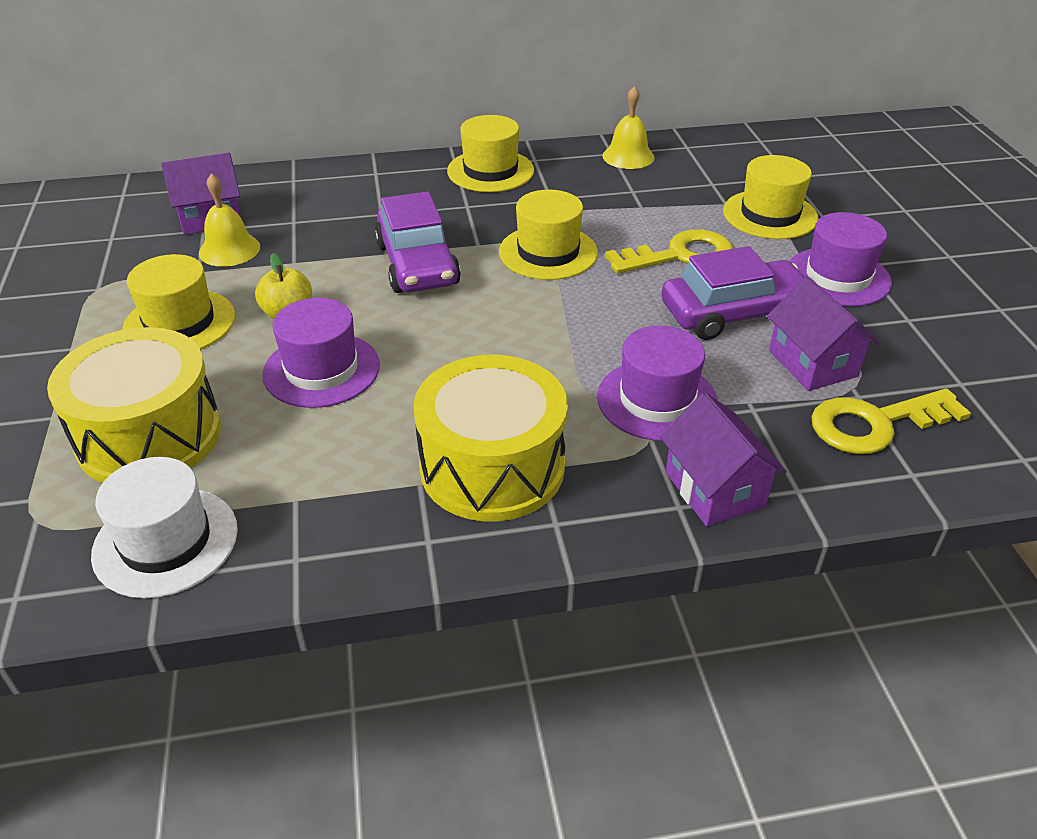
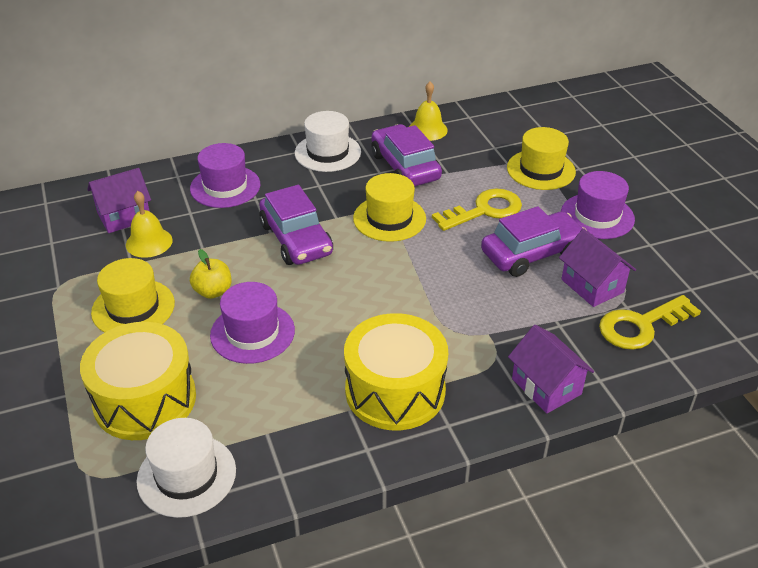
camera: 10 degrees left, 0 degrees up
yellow hat [447,115,534,192] -> white hat [295,111,361,172]
purple hat [597,326,718,441] -> purple hat moved to [190,143,260,208]
none -> purple car [371,124,442,186]

